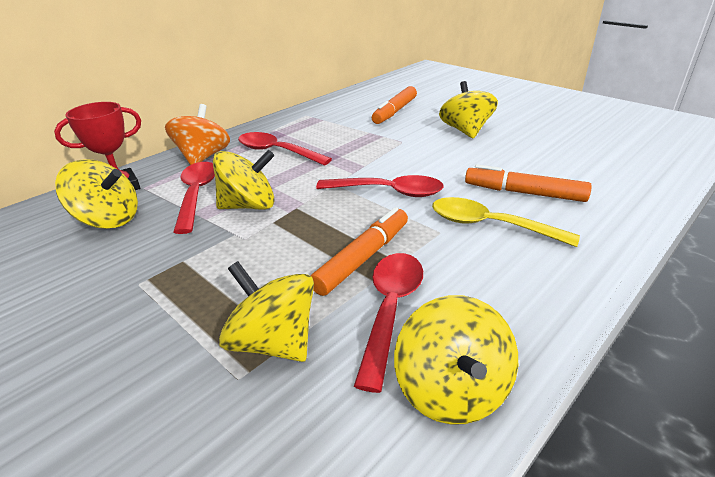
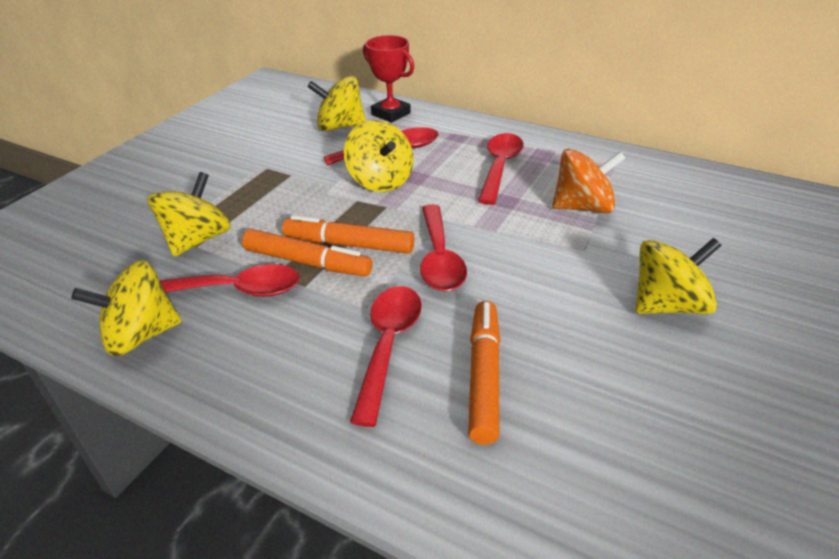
camera: 75 degrees right, 5 degrees up
yellow spinning top [55,159,138,229] -> yellow spinning top turned 90 degrees clockwise [307,76,366,131]
orange spinning top [165,104,230,165] -> orange spinning top moved to [552,149,625,213]
orange marker [372,86,417,124] -> orange marker moved to [282,215,415,254]
yellow spoon [432,197,580,247] -> red spoon [350,286,422,427]

